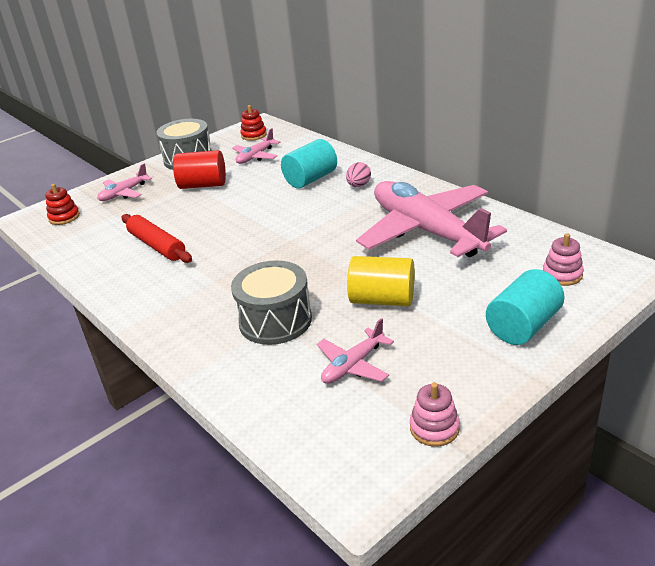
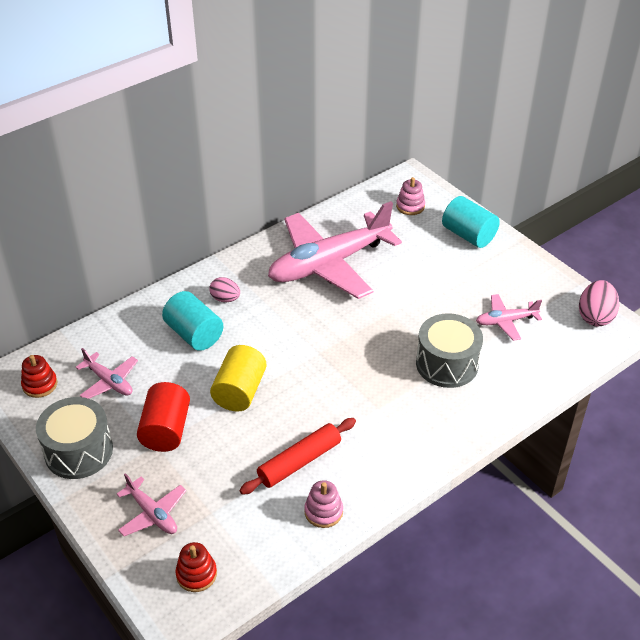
camera: 90 degrees left, 10 degrees up
pink plane [317,318,394,384] -> pink plane turned 120 degrees clockwise [476,294,542,341]
yellow cylinder [347,256,415,306] -> yellow cylinder moved to [210,345,266,412]
pink stacking toy [410,382,460,447] -> pink stacking toy moved to [304,480,343,528]
none -> pink egg [579,280,619,327]

